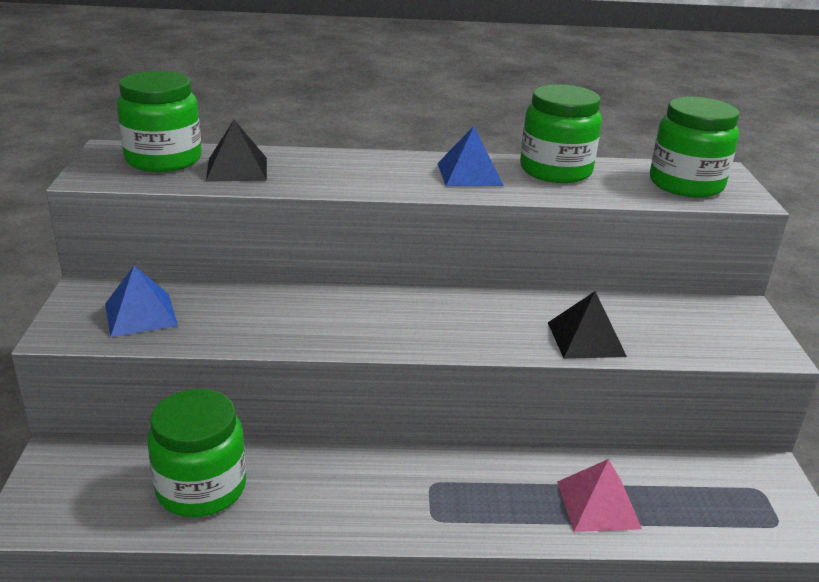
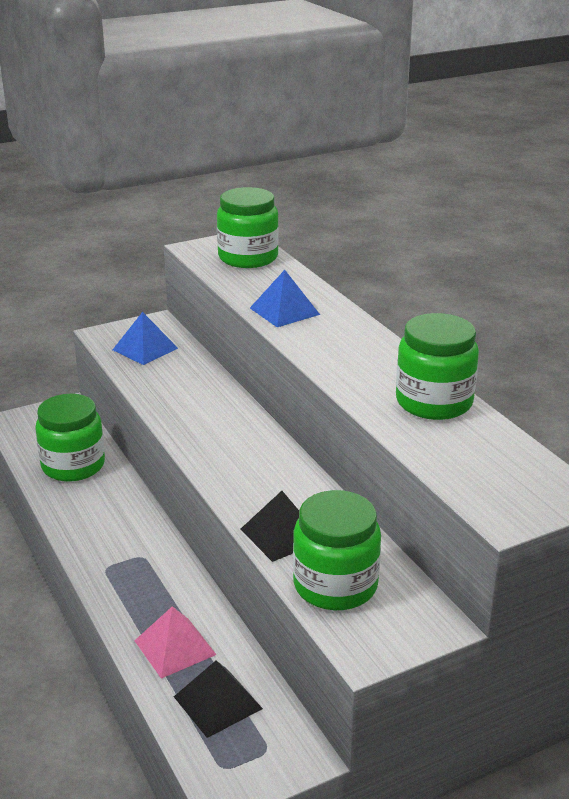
camera: 65 degrees right, 0 degrees up
black pyramid [206,120,267,182] -> black pyramid moved to [174,661,263,738]
blue pyramid [437,126,504,186] -> blue pyramid moved to [250,270,320,327]
green jar [650,97,740,198] -> green jar moved to [293,490,381,610]

